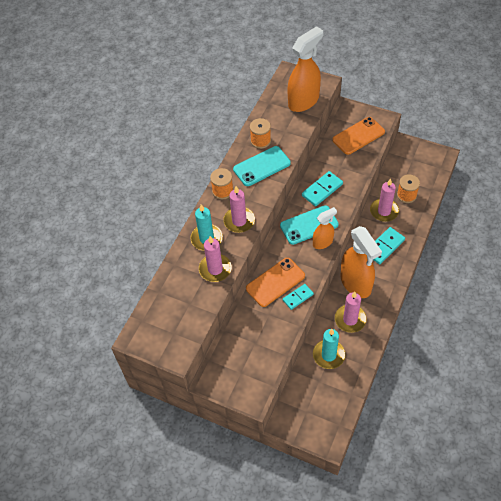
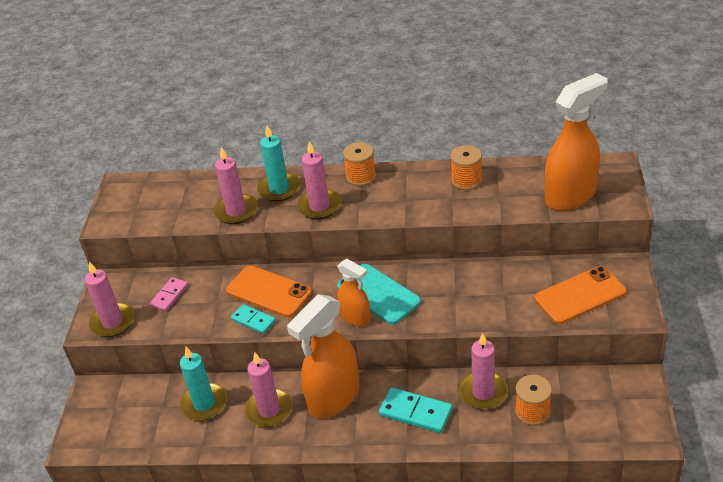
camera: 70 degrees right, 15 degrees down
turquoise phone [233,146,291,186] -> none
orange spray bottle [288,26,323,112] -> orange spray bottle turned 60 degrees counterclockwise [545,73,608,211]
turquoise domino [302,171,343,206] -> none
orange phone [332,117,385,155] -> orange phone turned 60 degrees counterclockwise [535,266,626,324]
none -> pink candle [85,261,135,337]
none -> pink domino [149,277,188,312]

